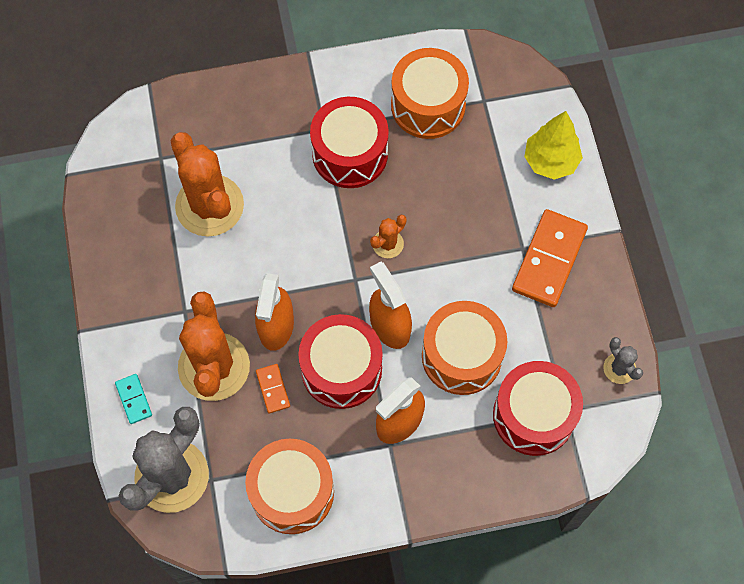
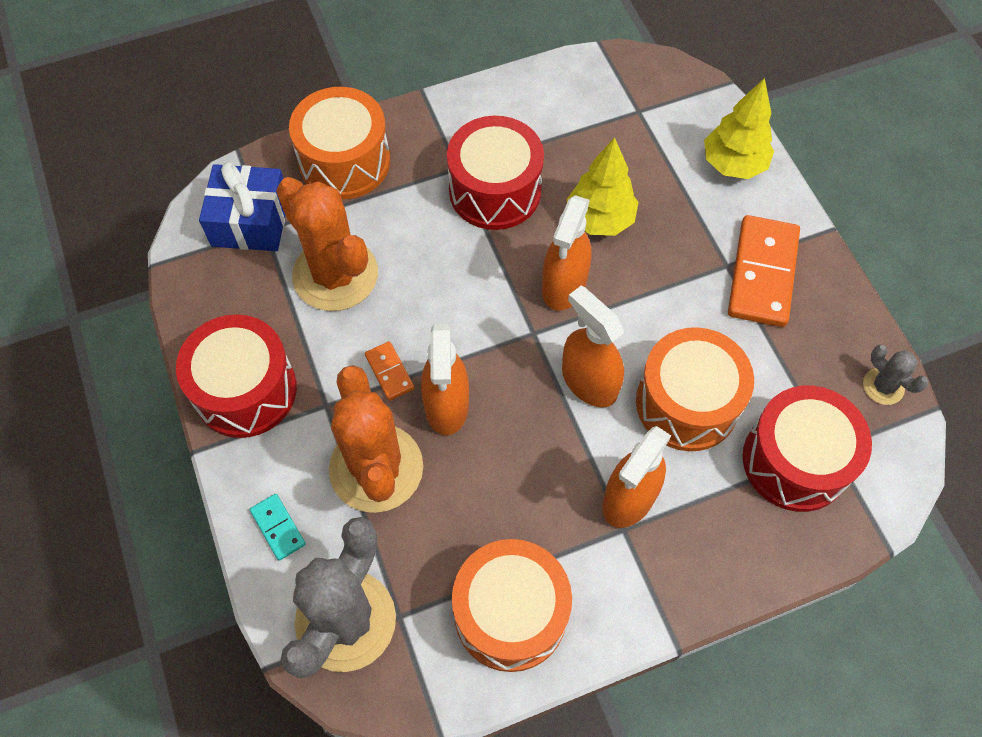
camera: 10 degrees left, 5 degrees down
orange domino [256,364,290,413] -> orange domino moved to [365,341,414,401]
red drum [298,314,383,409] -> red drum moved to [176,314,297,438]
orange cactus [370,215,407,258] -> orange spray bottle [542,195,592,311]
orange drum [391,48,469,139] -> orange drum moved to [289,87,390,199]
none -> blue gift [199,162,285,251]
none -> yellow tree [566,137,639,236]

